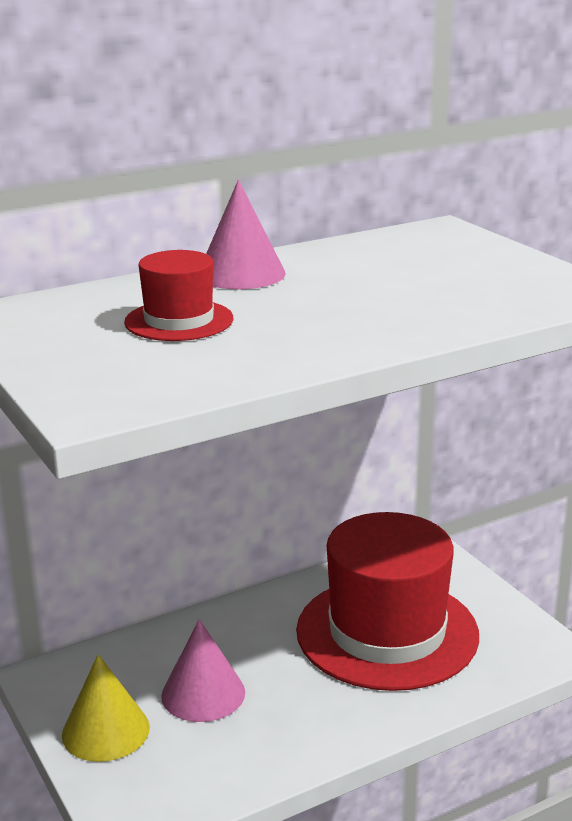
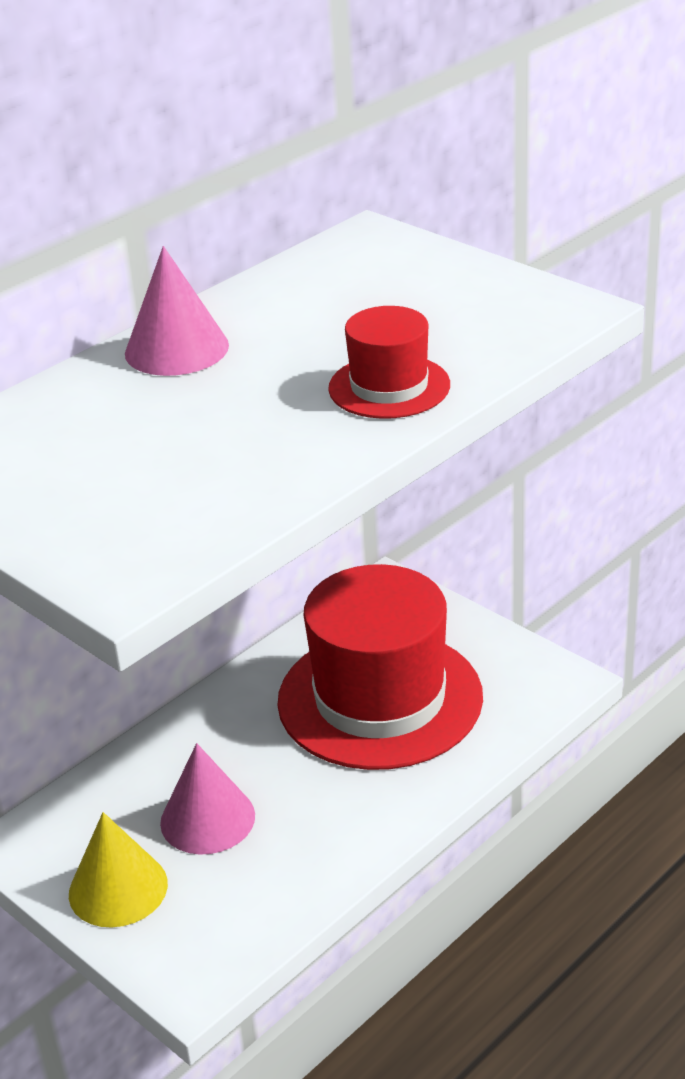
camera: 15 degrees left, 10 degrees up
red hat [124,250,233,341] -> red hat moved to [328,306,450,419]

